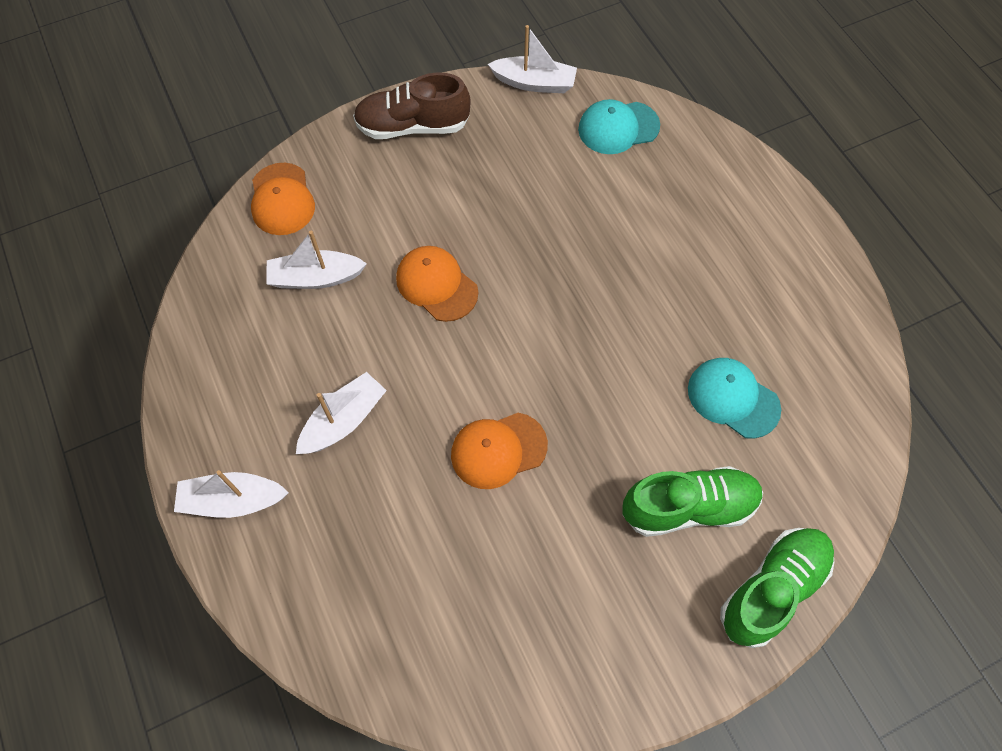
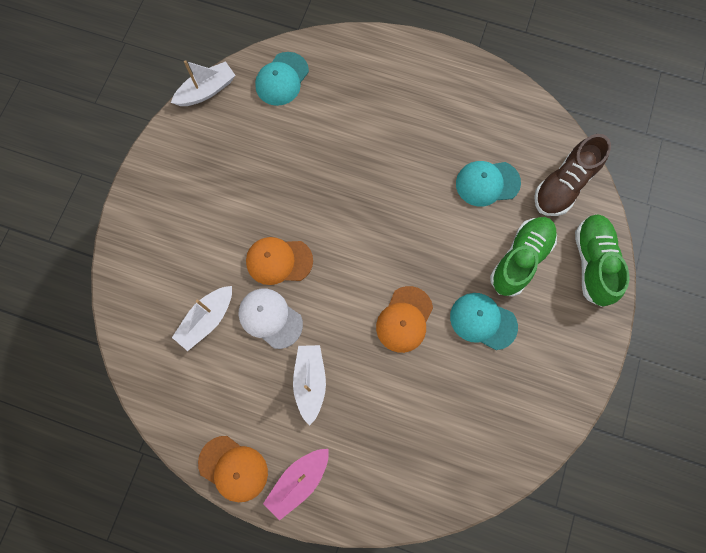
camera: 45 degrees left, 10 degrees up
white boat [174,470,289,518] -> pink boat [263,449,329,521]
orange cap [251,163,315,235] -> orange cap moved to [198,436,268,502]
brown shoe [353,73,471,139] -> brown shoe moved to [534,134,611,216]
none -> white cap [239,289,303,349]
none -> turquoise cap [450,293,518,350]

